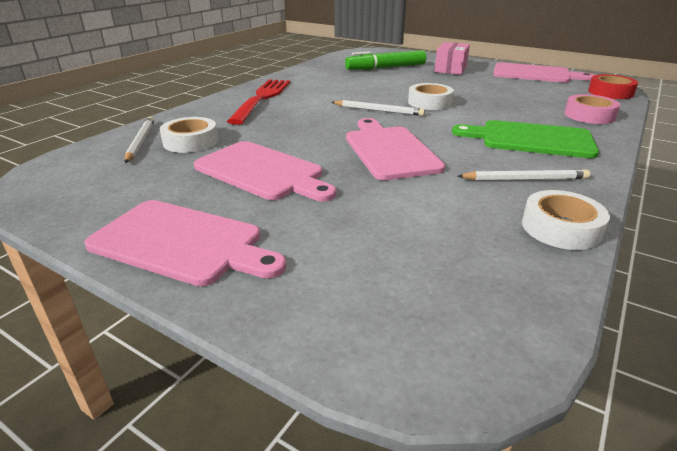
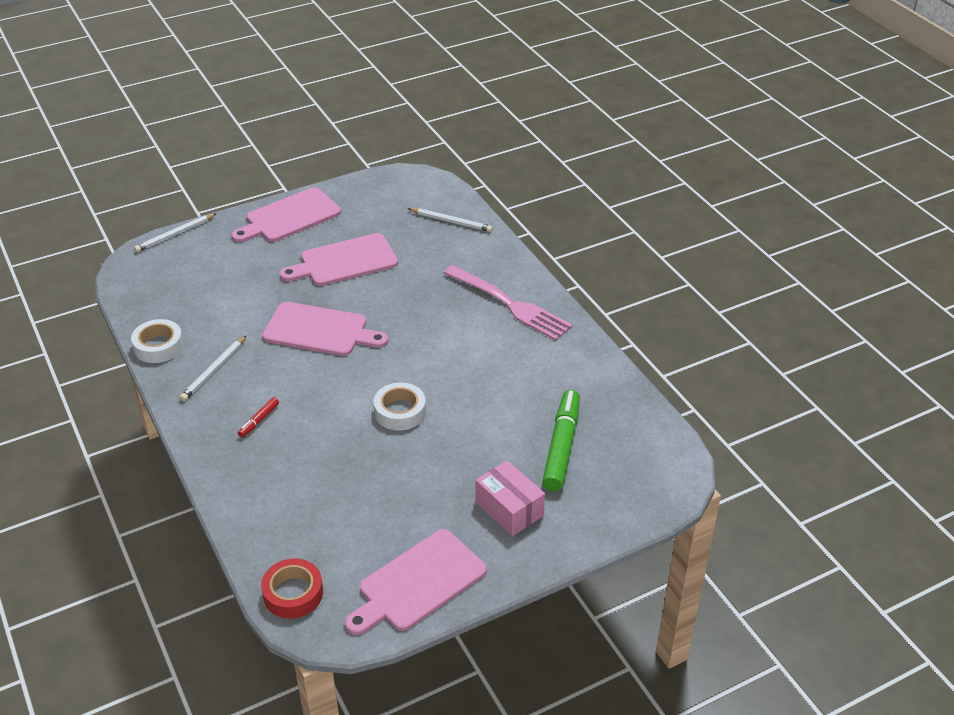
camera: 120 degrees right, 10 degrees up
white tape [160,117,218,153] -> none
red fork [227,79,290,125] -> pink fork [444,265,573,341]
white pencil [332,100,425,116] -> white pencil moved to [134,213,217,252]
green cutting board [452,120,599,158] -> red marker [238,397,279,438]
pink tape [564,94,620,124] -> none

